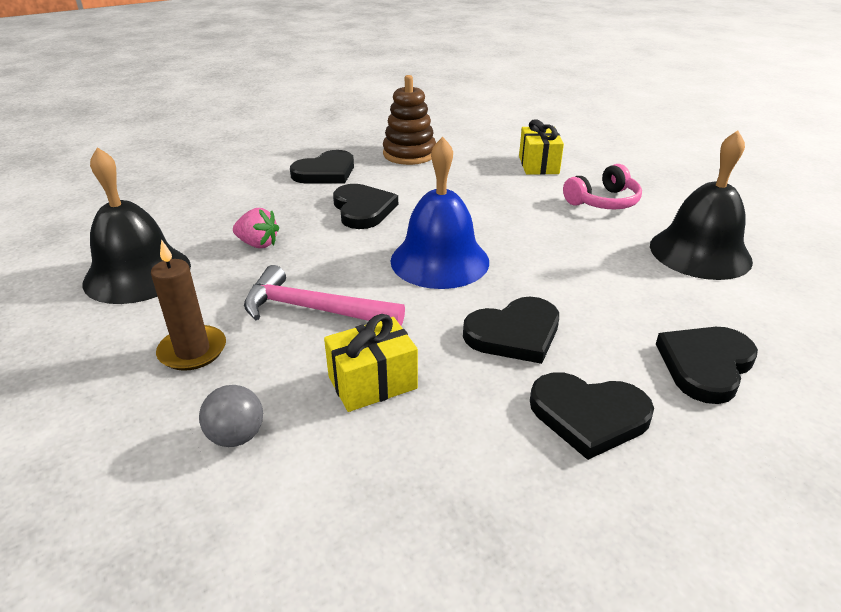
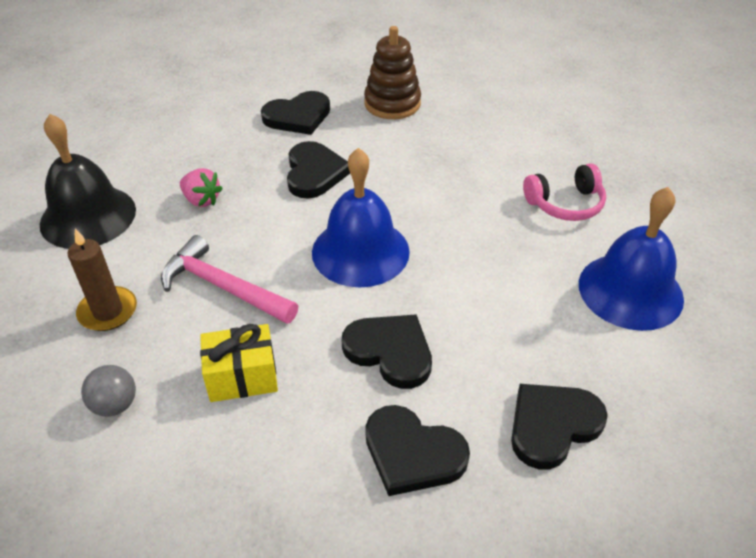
camera: 15 degrees right, 10 degrees up
black heart [463,297,559,364] -> black heart turned 135 degrees counterclockwise [342,314,432,389]
yellow gift [519,119,564,175] -> none
black bell [650,131,753,280] -> blue bell [579,187,684,331]

